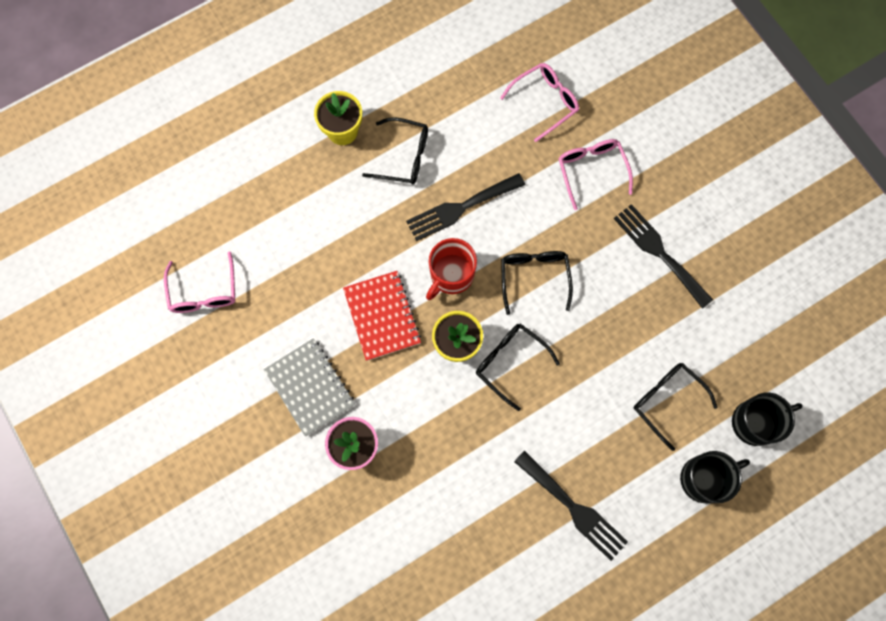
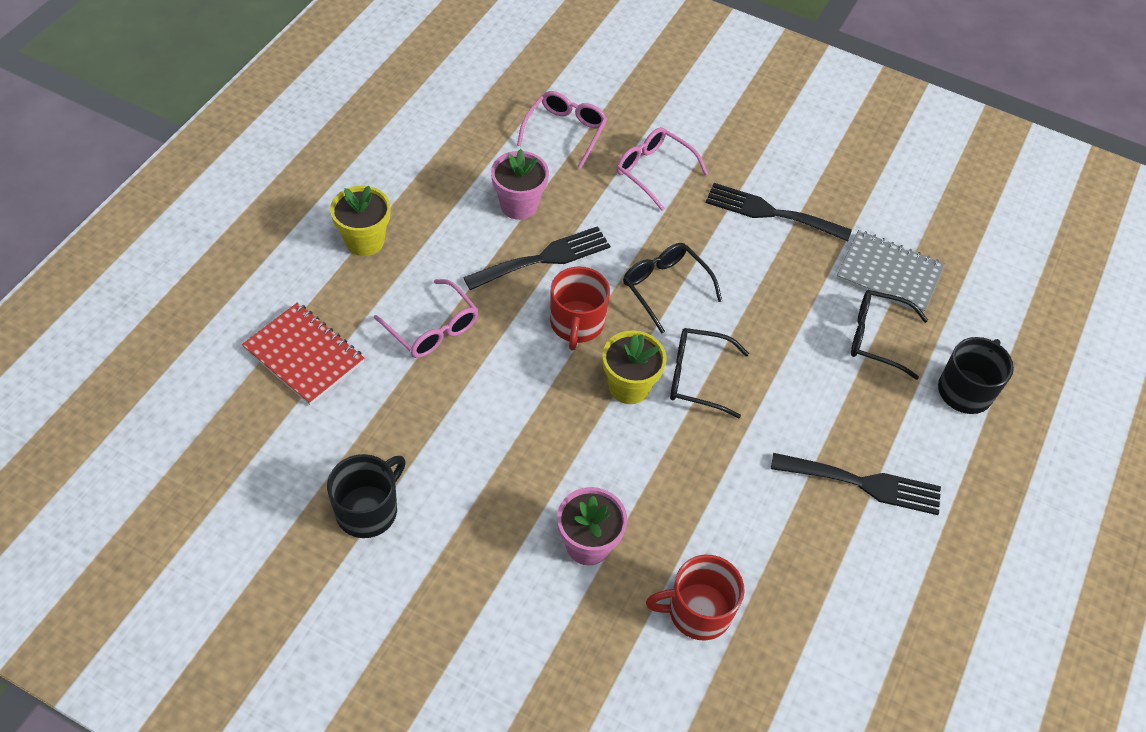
camera: 35 degrees left, 20 degrees down
pink glasses [164,251,235,313] -> pink glasses moved to [374,279,478,358]
grey notebook [264,338,355,436] -> grey notebook moved to [836,230,945,314]
red notebook [343,271,421,361] -> red notebook moved to [242,303,364,405]
black glasses [362,117,428,184] -> none
black fork [406,173,525,241] -> black fork turned 150 degrees counterclockwise [463,226,610,290]
black mug [732,393,803,446] -> black mug moved to [327,454,406,538]
none -> pink flower pot [491,149,549,220]
none -> red mug [646,555,745,640]

